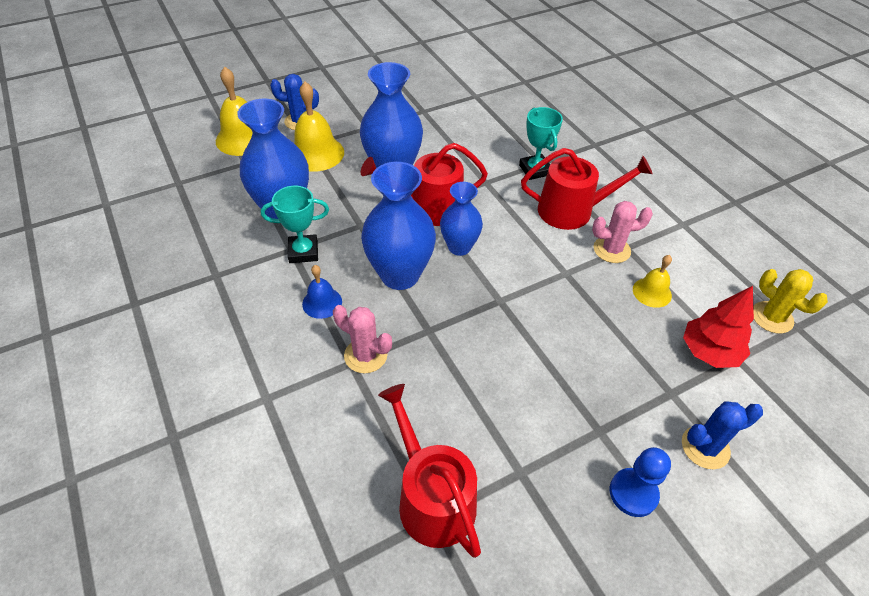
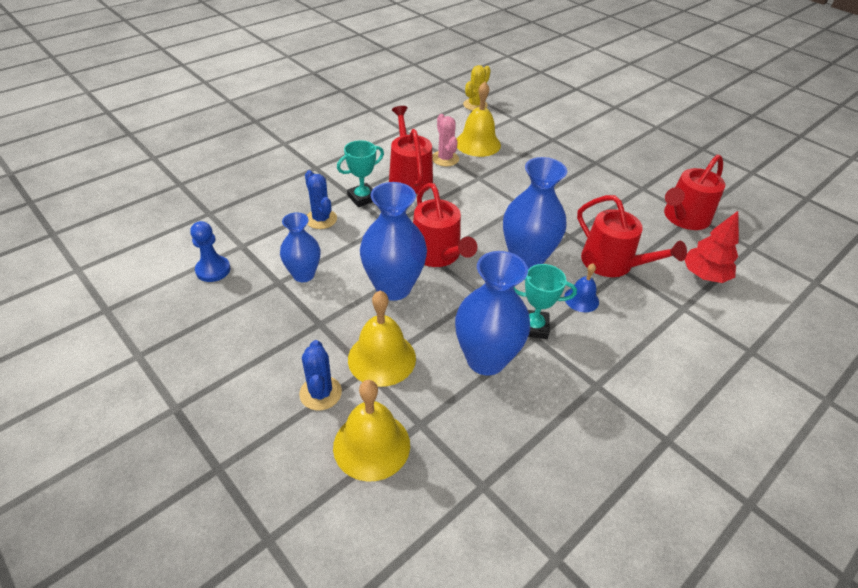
camera: 105 degrees left, 5 degrees down
turquoise trophy [261,186,329,263] -> turquoise trophy turned 60 degrees counterclockwise [513,264,577,339]
pink cactus [333,305,392,373] -> red watering can [577,195,687,277]
blue vase [440,182,483,256] -> blue vase moved to [280,212,320,282]
blue pawn [610,447,671,517] -> blue pawn moved to [190,221,230,282]
yellow bell [633,255,672,308] -> yellow bell [457,82,501,157], size x1.76
blue cactus [682,401,763,469] -> blue cactus moved to [305,170,337,229]
red tree [683,286,754,368] -> red tree moved to [685,211,739,283]

